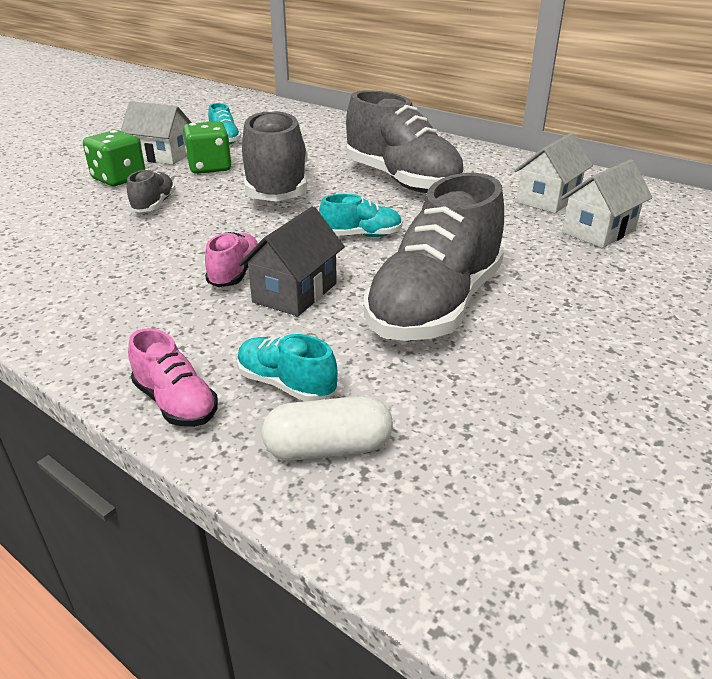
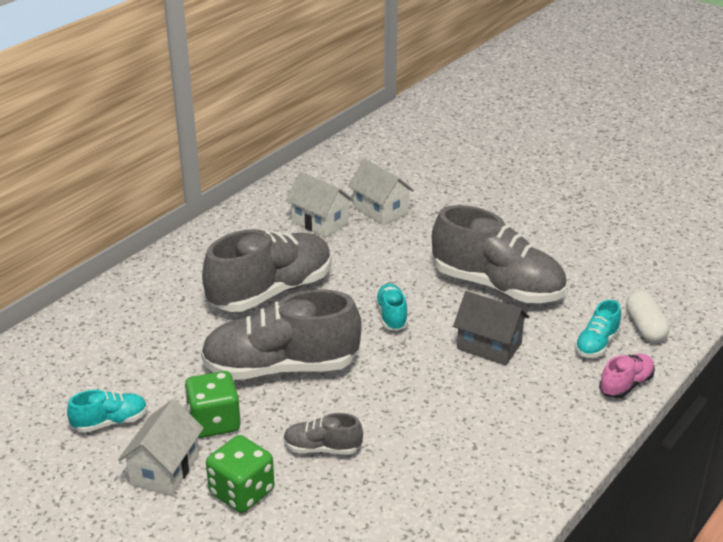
camera: 90 degrees left, 0 degrees up
pink shoe [205,232,258,287] -> none

